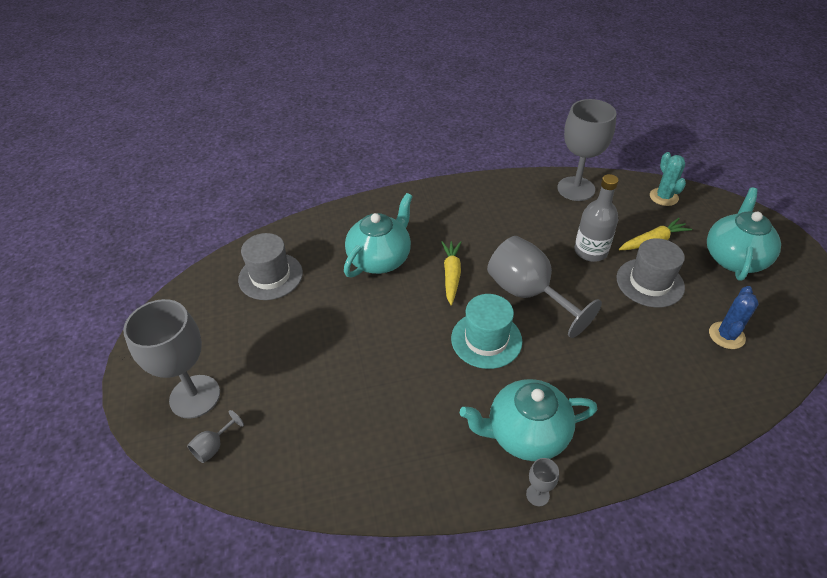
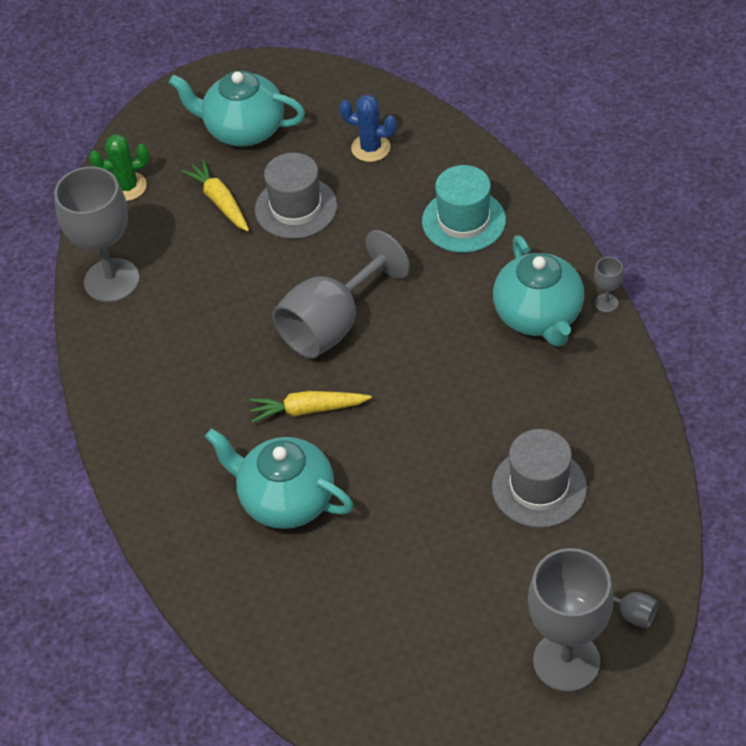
camera: 95 degrees left, 5 degrees up
grey hat [238,233,303,300] -> grey hat moved to [492,429,587,528]
turquoise hat [451,294,522,369] -> turquoise hat moved to [422,165,506,253]
grey bottle [574,174,619,262] -> none
turquoise cactus [650,152,686,206] -> green cactus [89,134,149,201]

